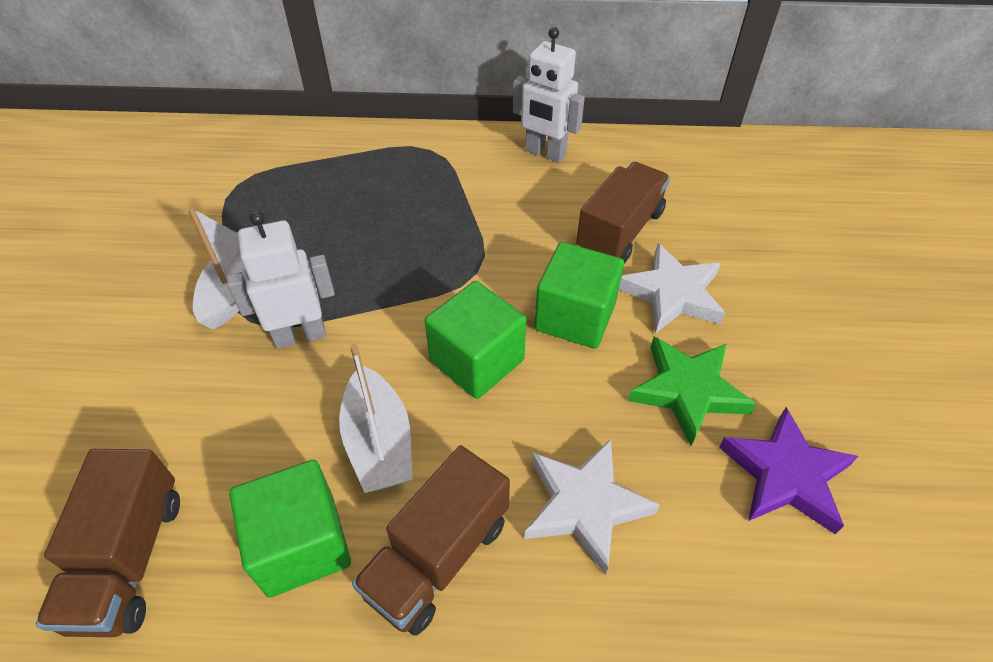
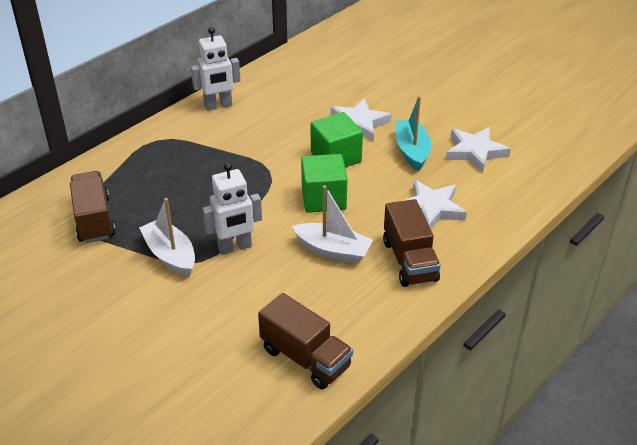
camera: 50 degrees left, 10 degrees down
white robot [227,211,335,349] -> white robot turned 135 degrees counterclockwise [202,162,262,255]
green cube [229,460,351,597] -> none
brown truck [576,162,670,263] -> brown truck moved to [70,171,116,243]
green star [628,337,756,446] -> turquoise boat [396,96,431,171]
purple star [719,407,858,534] -> white star [446,127,511,173]

